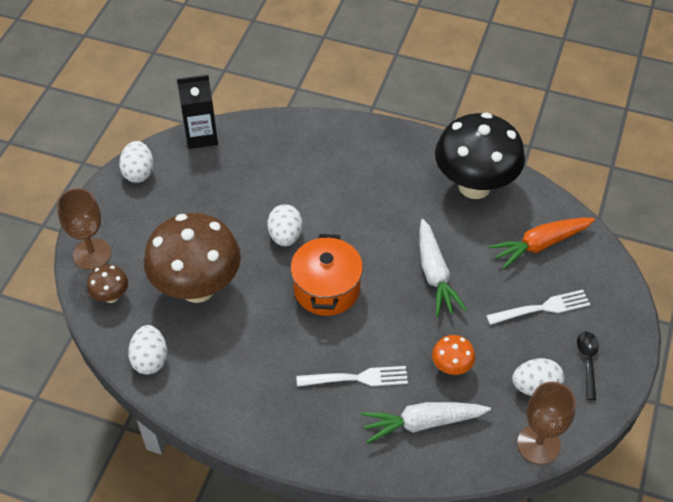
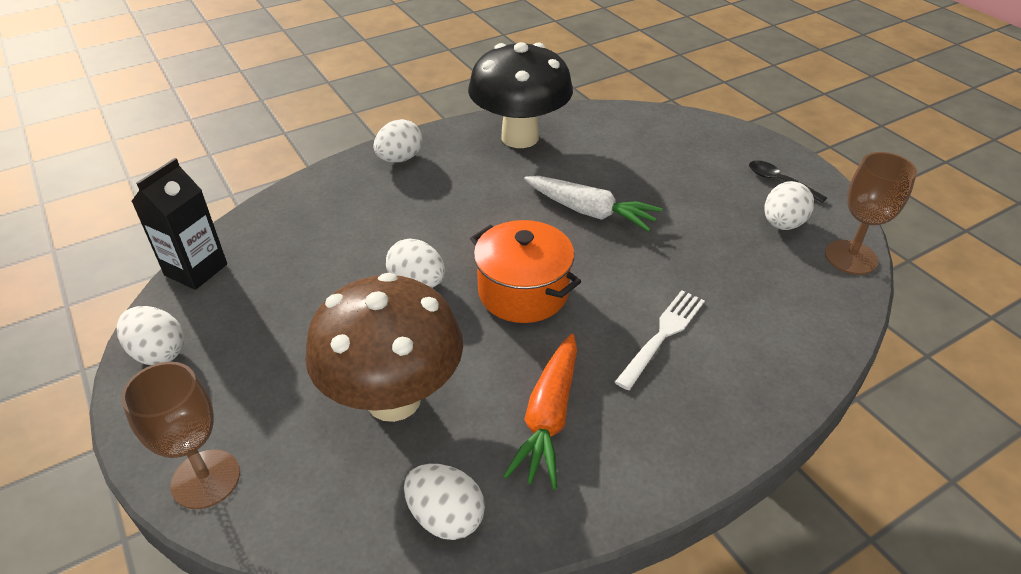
camera: 50 degrees left, 10 degrees down
brown mushroom [87,265,128,303] -> none
white carrot [361,402,491,443] -> none
orange mushroom [432,335,475,375] -> none
white fork [486,290,590,325] -> none
orange carrot [488,218,595,269] -> orange carrot moved to [503,333,577,490]
none -> white egg [374,119,422,162]

